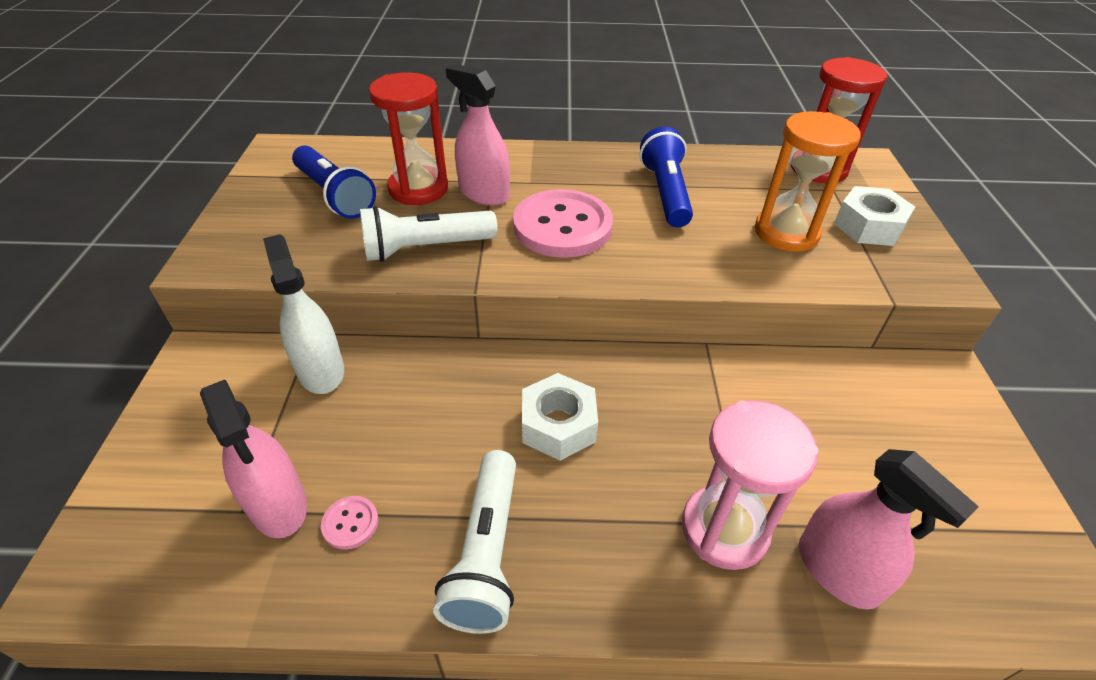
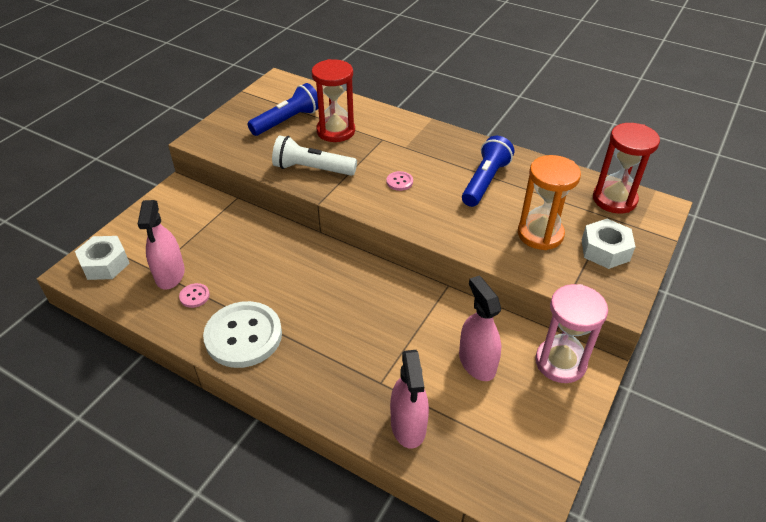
camera: 30 degrees right, 0 degrees up
white spray bottle [263,234,344,394] -> none
blue flashlight [292,145,376,219] -> blue flashlight turned 120 degrees counterclockwise [247,83,318,136]
white flashlight [433,450,516,634] -> white button [203,301,282,368]
pink spray bottle [446,64,510,206] -> pink spray bottle moved to [459,276,501,381]
pink button [513,189,613,258] -> pink button [386,171,413,191], size x0.41
white nut [522,373,598,461] -> white nut moved to [75,236,130,280]
pink hourglass [682,400,818,570] -> pink hourglass moved to [535,284,608,383]

